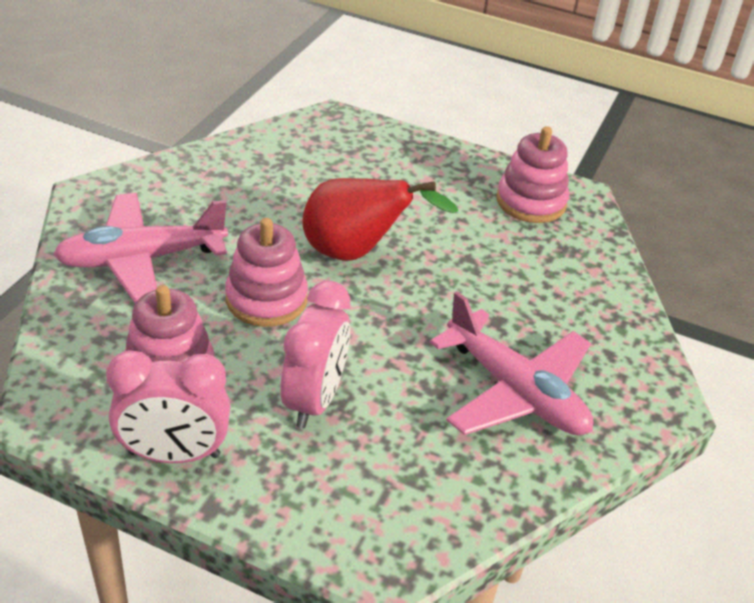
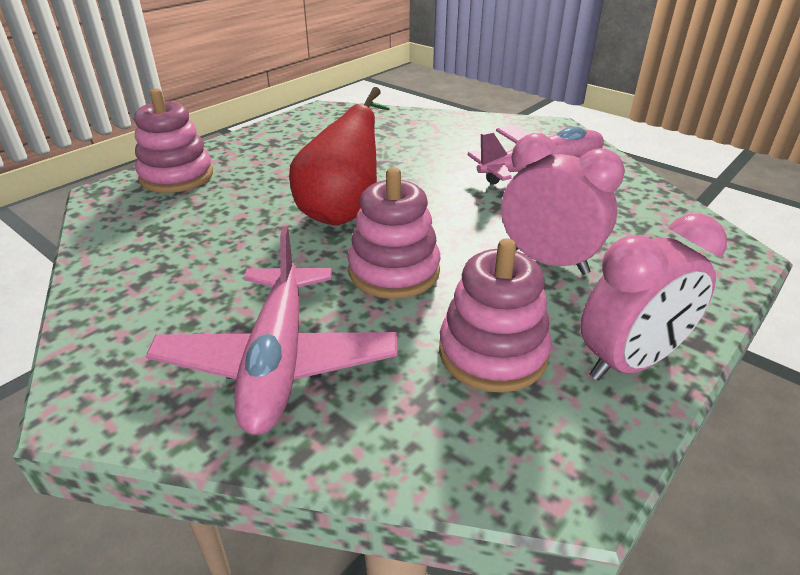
camera: 70 degrees left, 5 degrees down
pink clock [106,350,230,463] -> pink clock turned 45 degrees clockwise [580,213,727,381]
pink stacking toy [496,126,569,223] -> pink stacking toy moved to [134,88,213,193]

